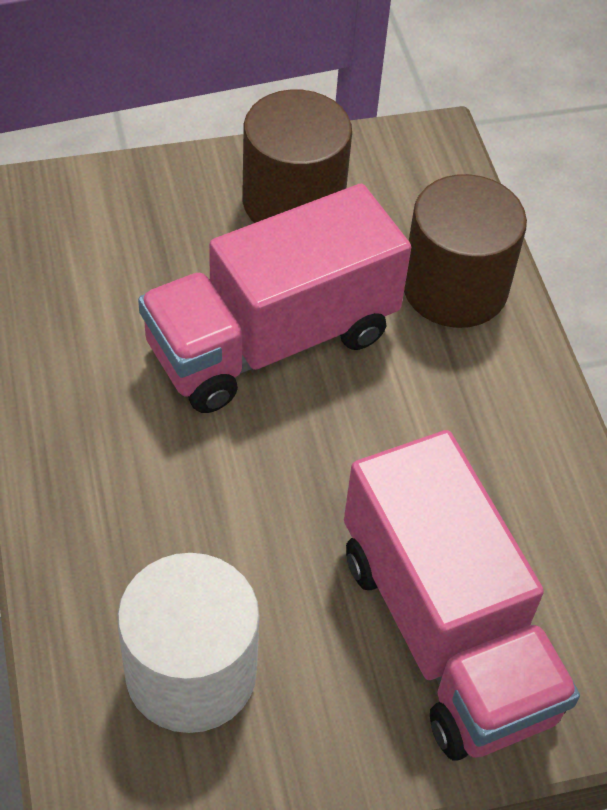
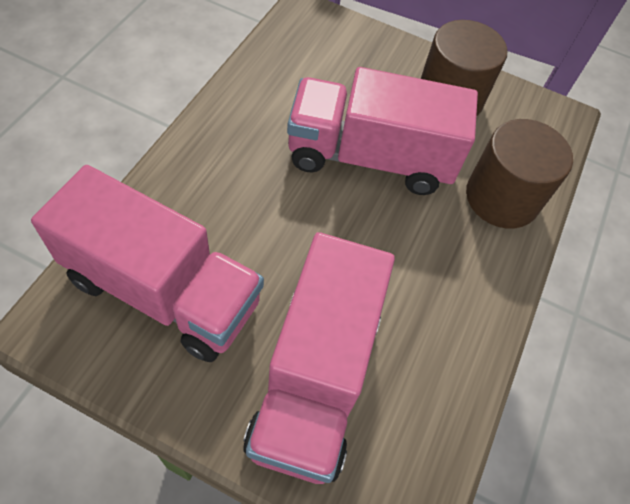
camera: 35 degrees right, 5 degrees up
white cylinder [117,553,260,733] -> pink truck [31,165,264,362]

